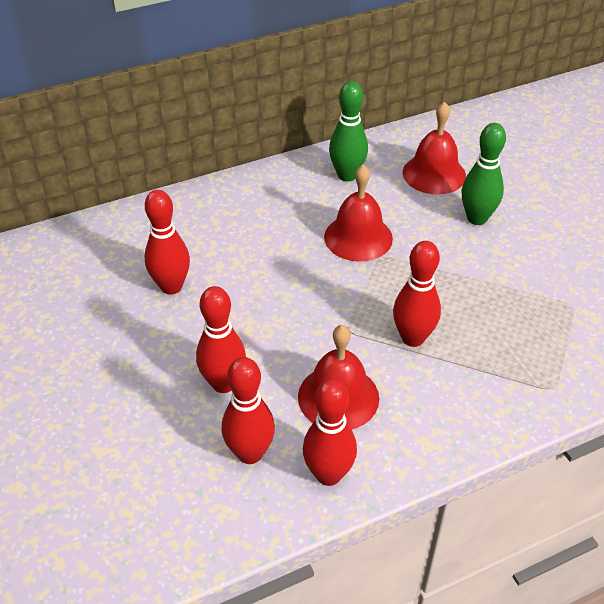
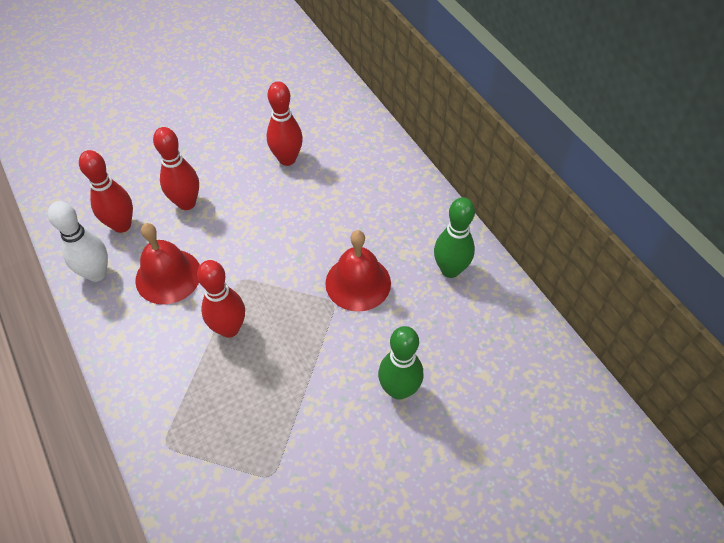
camera: 85 degrees right, 10 degrees up
red bowling pin [303,379,357,486] -> white bowling pin [48,201,108,282]
red bell [403,102,466,195] -> none

